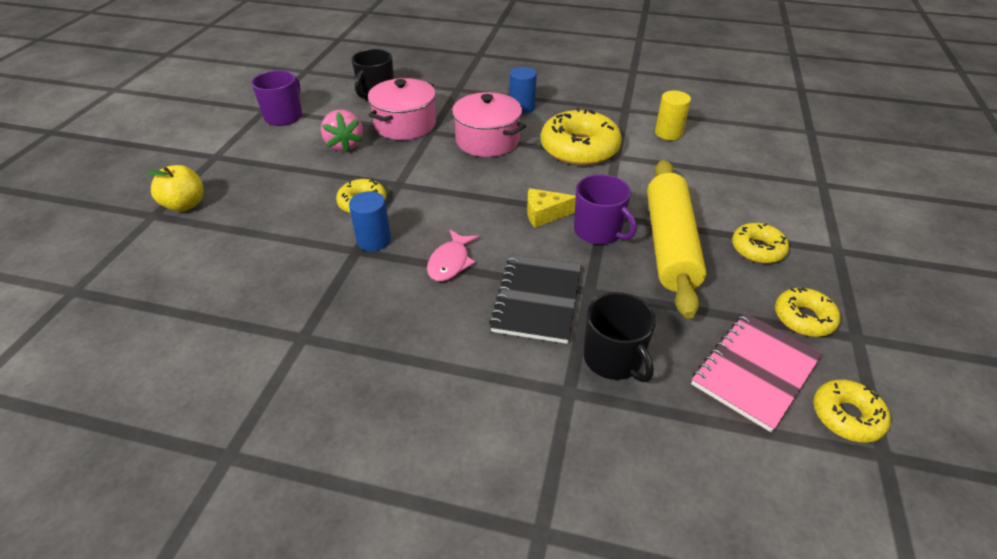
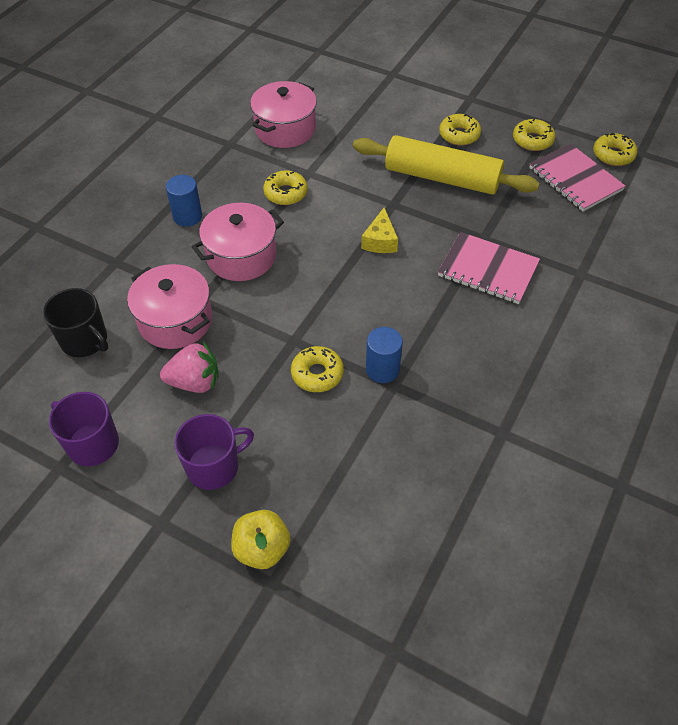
camera: 75 degrees left, 10 degrees up
pink fish [427,230,479,281] -> none
black notebook [489,255,581,344] -> pink notebook [438,232,540,304]
yellow donut [541,108,622,166] -> yellow donut [263,170,308,205], size x0.55
purple mug [574,174,637,245] -> purple mug moved to [174,414,254,490]
black mug [584,292,656,382] -> none
yellow cylinder [655,91,691,140] -> pink pot [250,81,317,148]

